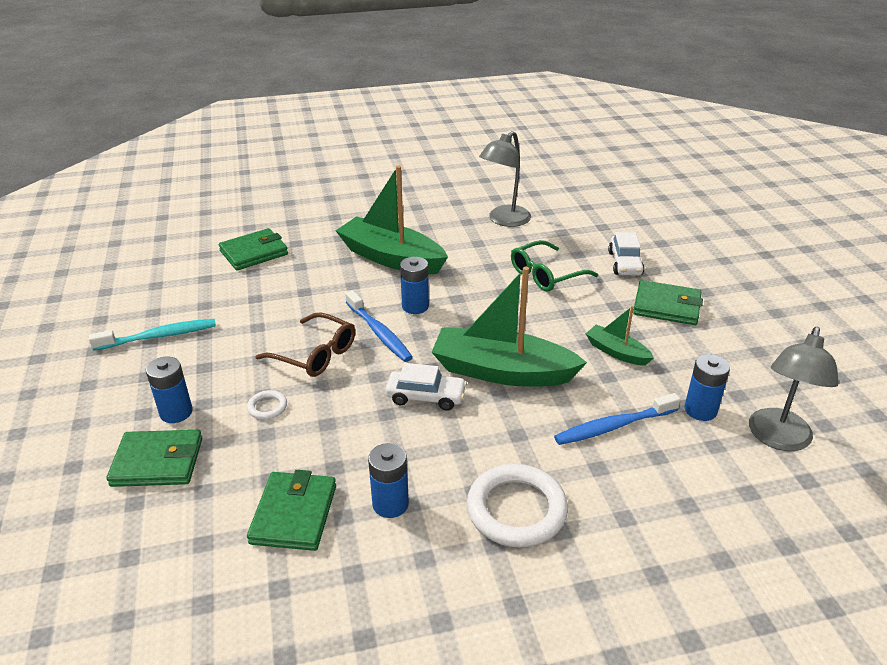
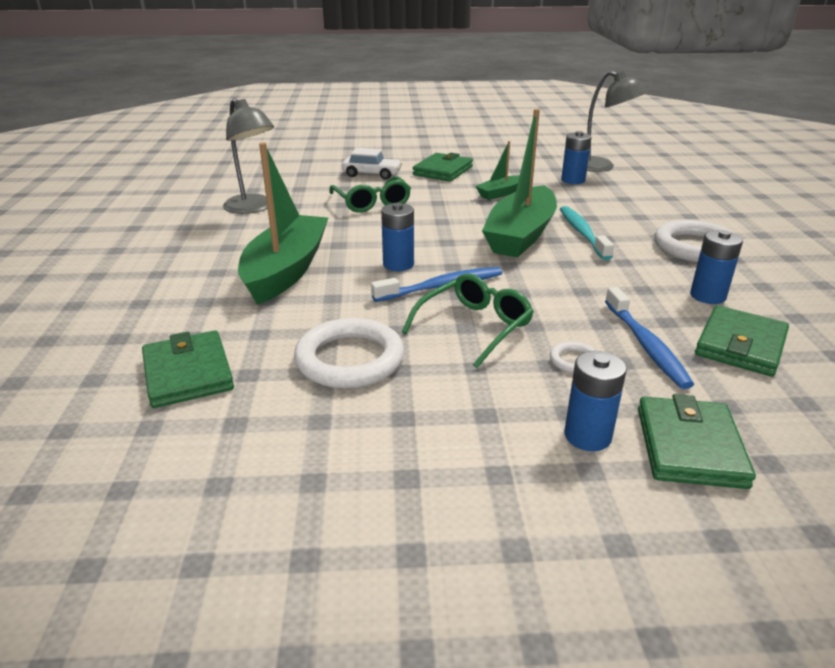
camera: 80 degrees left, 5 degrees down
turquoise toothbrush [89,319,216,351] -> turquoise toothbrush moved to [560,206,614,260]
green wallet [247,470,336,551] -> green wallet turned 75 degrees counterclockwise [695,305,789,376]
brown glasses [255,313,355,377] -> green glasses [402,273,534,368]
green boat [336,165,448,274] -> green boat turned 150 degrees clockwise [238,142,328,305]
white car [386,363,467,411] -> none
blue toothbrush [554,393,681,445] -> blue toothbrush moved to [605,287,694,389]
none -> white ring [294,318,404,389]

